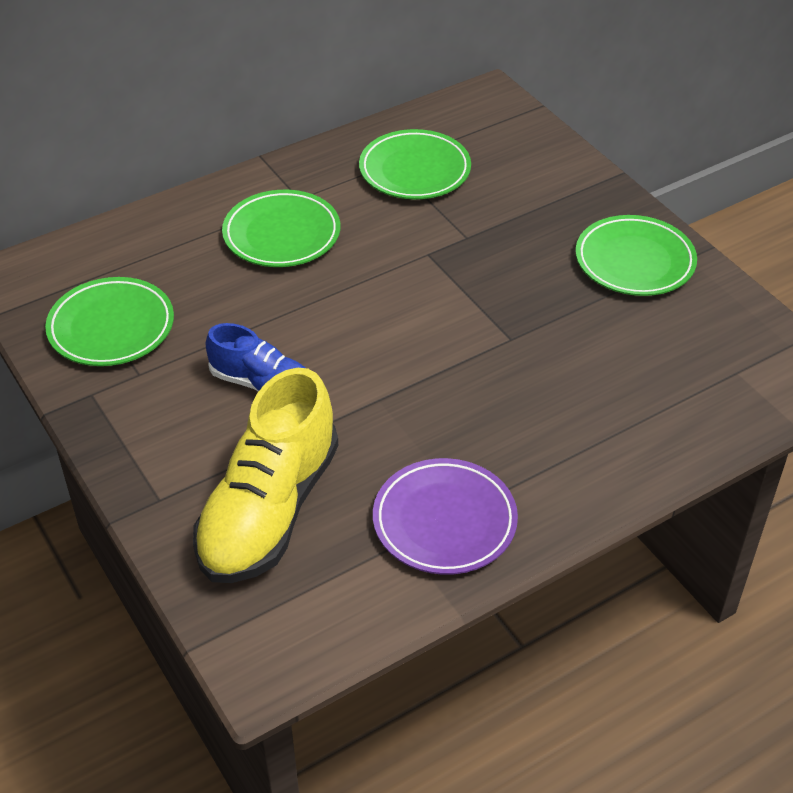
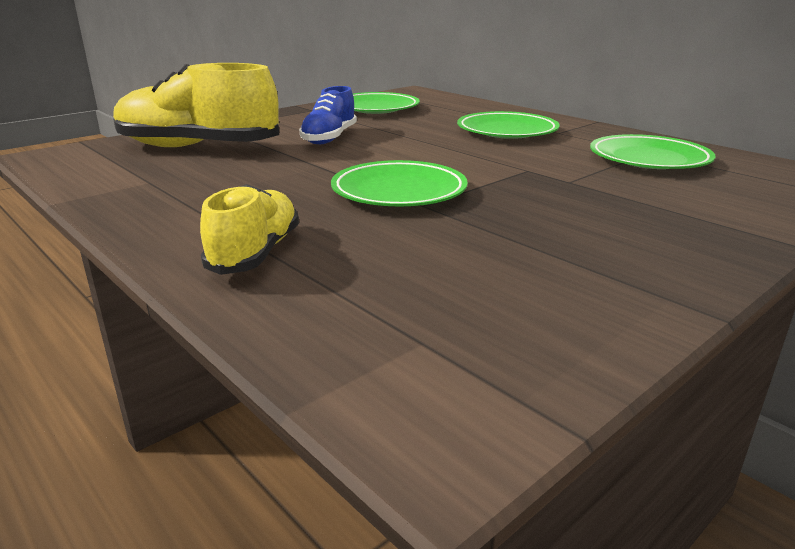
camera: 80 degrees right, 20 degrees down
purple plate [373,458,518,575] -> none
green plate [575,215,697,296] -> green plate moved to [331,160,468,206]
none -> yellow shoe [200,184,299,275]

